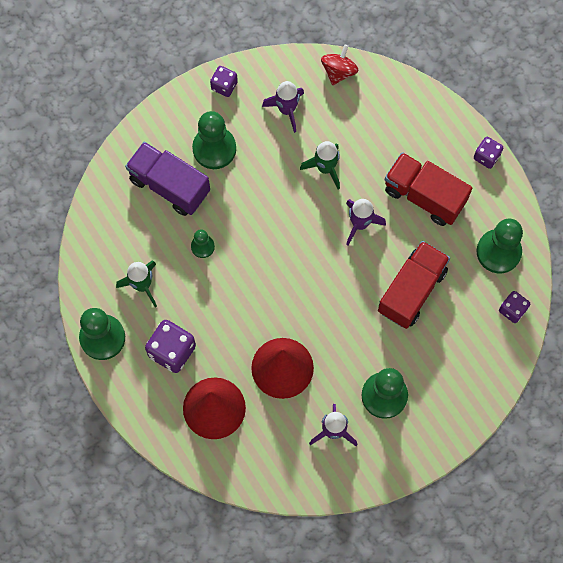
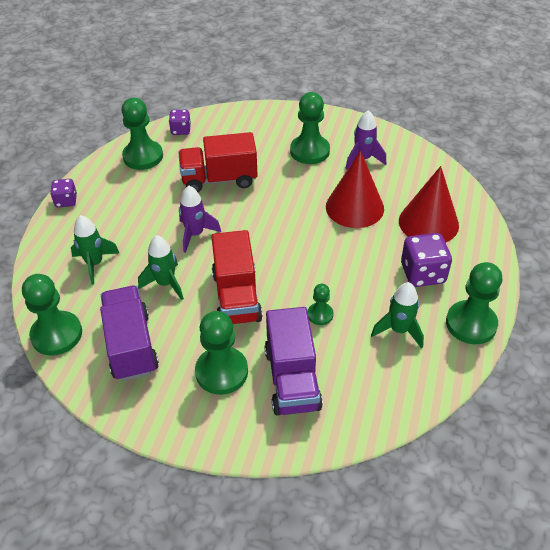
camera: 130 degrees left, 25 degrees down
purple dice [210,66,238,97] -> none
purple rocket [262,81,304,133] -> purple truck [100,286,159,381]
red spinning top [321,44,358,85] -> green pawn [22,274,82,356]
red truck [385,152,472,226] -> red truck moved to [211,230,263,324]
none -> green rocket [71,215,119,284]

